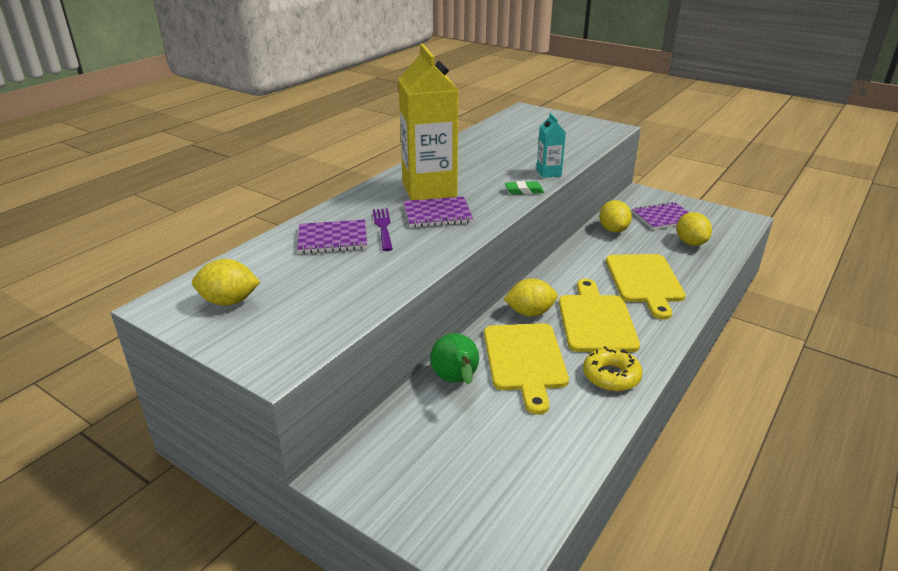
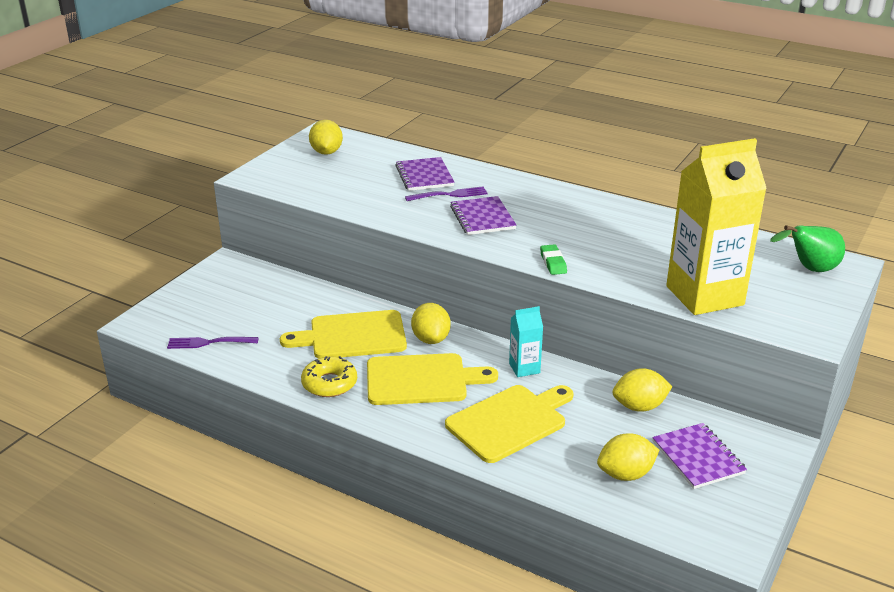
camera: 85 degrees right, 0 degrees up
yellow carton [398,44,458,200] -> yellow carton moved to [666,138,767,315]
green pear [430,333,479,384] -> green pear moved to [770,225,845,272]
turquoise carton [536,113,566,178] -> turquoise carton moved to [509,306,543,377]
yellow cutting board [606,254,686,320] -> yellow cutting board turned 150 degrees clockwise [445,385,574,463]
none -> purple fork [167,337,259,349]

